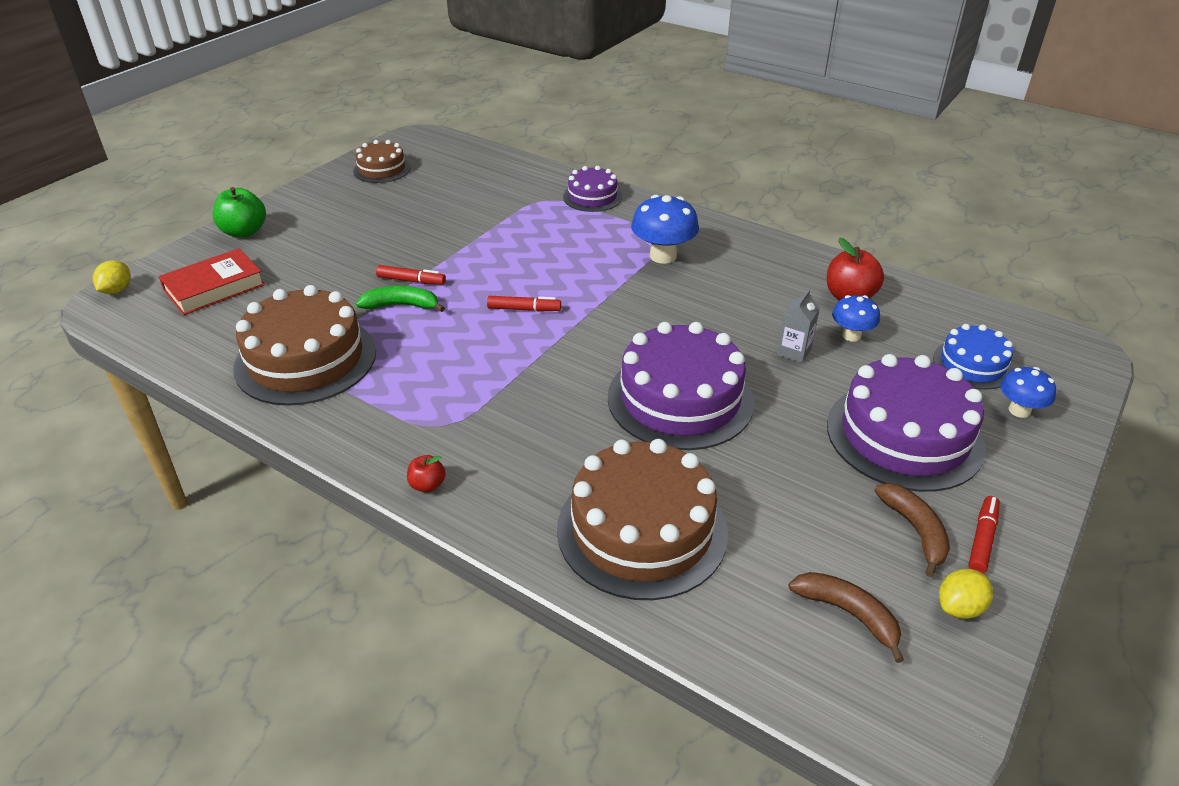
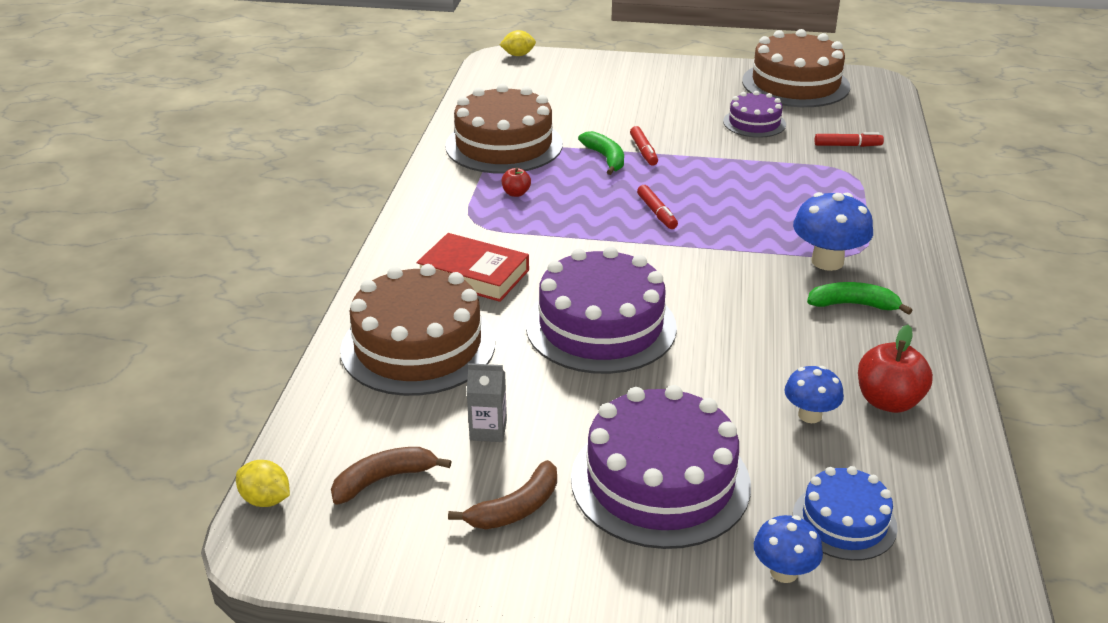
camera: 65 degrees right, 5 degrees down
red book [159,248,265,315] -> red book moved to [416,233,529,302]
green apple [213,187,266,238] -> none
brown cake [353,140,411,183] -> brown cake [742,29,850,107], size x1.82
red apple [407,455,446,492] -> red apple moved to [501,167,531,197]
purple cake [563,166,622,212] -> purple cake moved to [723,91,786,138]
grey carton [777,289,820,363] -> grey carton moved to [467,363,507,442]
brown banana [789,572,904,663] -> brown banana turned 135 degrees counterclockwise [331,447,451,504]
yellow lemon [939,569,993,619] -> yellow lemon moved to [236,460,290,507]
red marker [968,496,1000,573] -> red marker moved to [814,132,884,147]
none -> green banana [807,282,913,315]

